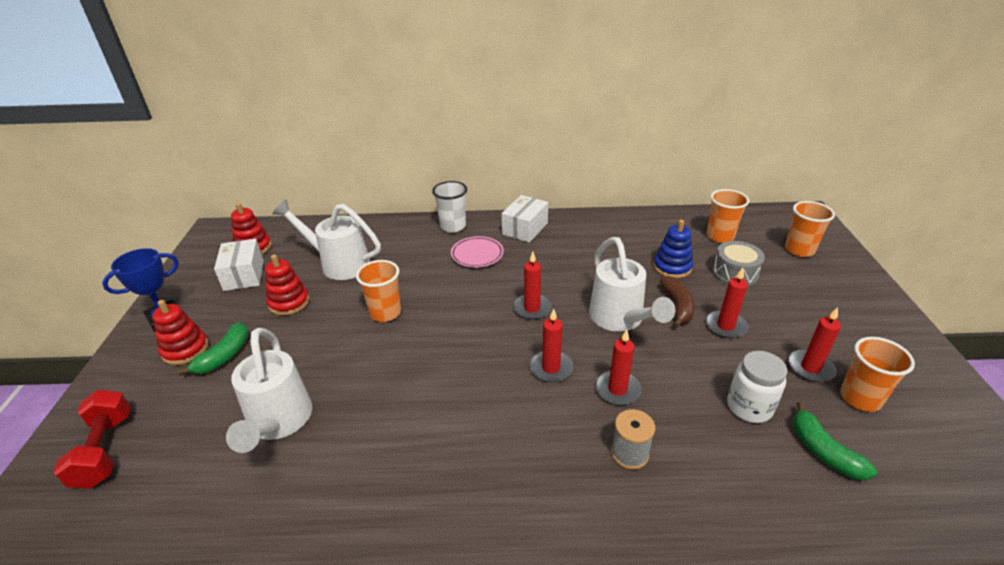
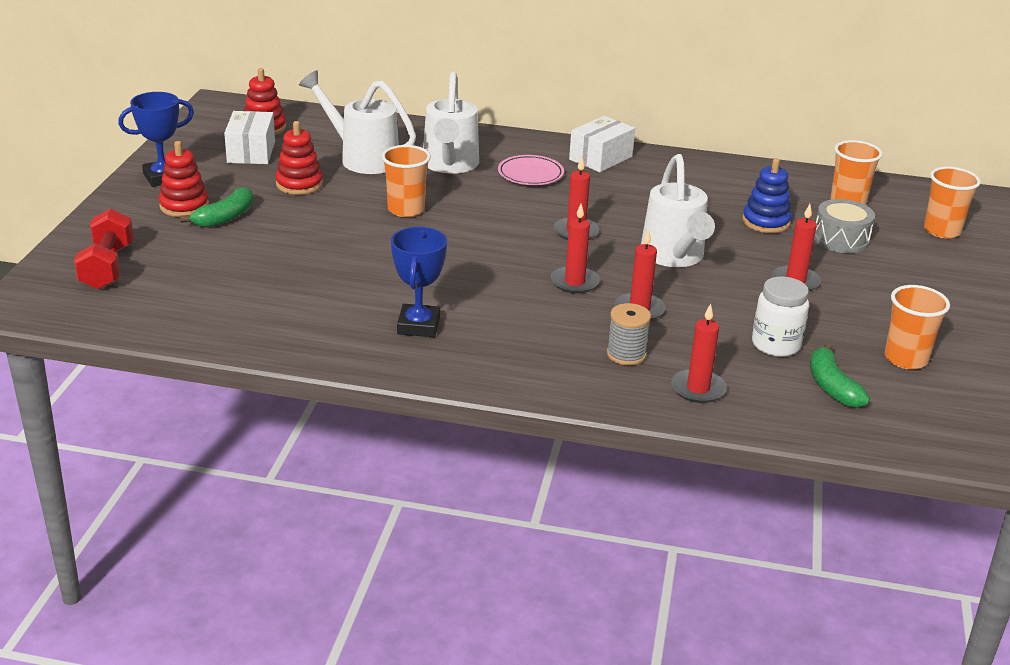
camera: 10 degrees right, 5 degrees down
white watering can [226,328,312,453] -> white watering can moved to [423,71,479,174]
white cup [432,181,467,233] -> none
brown banana [660,276,695,327] -> none
red candle [788,307,841,382] -> red candle moved to [671,304,727,403]
none -> blue trophy [391,227,447,337]

